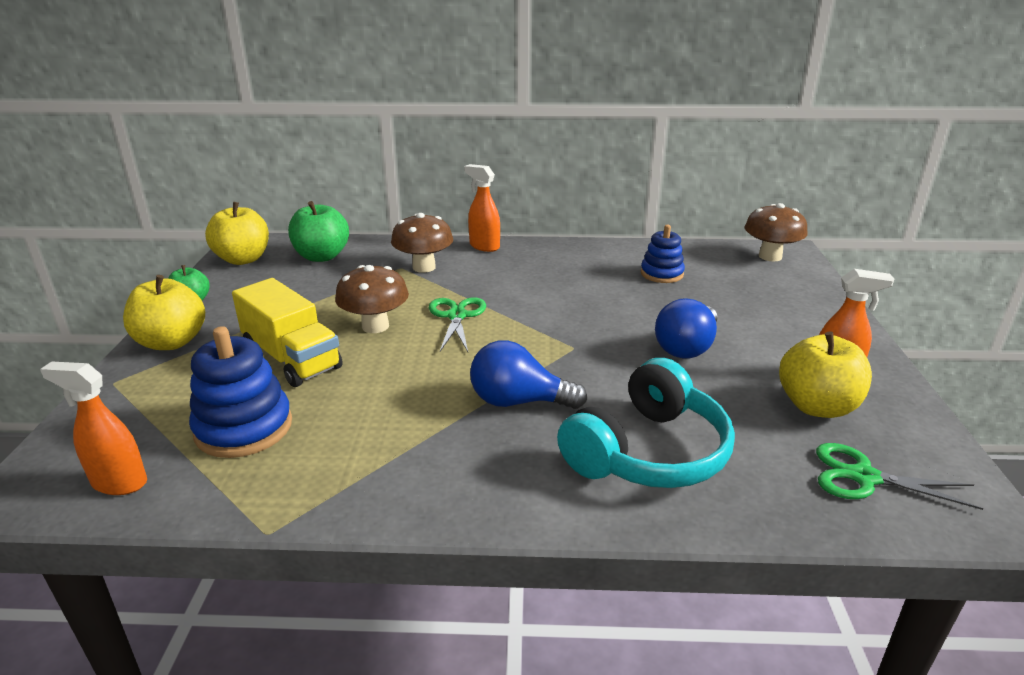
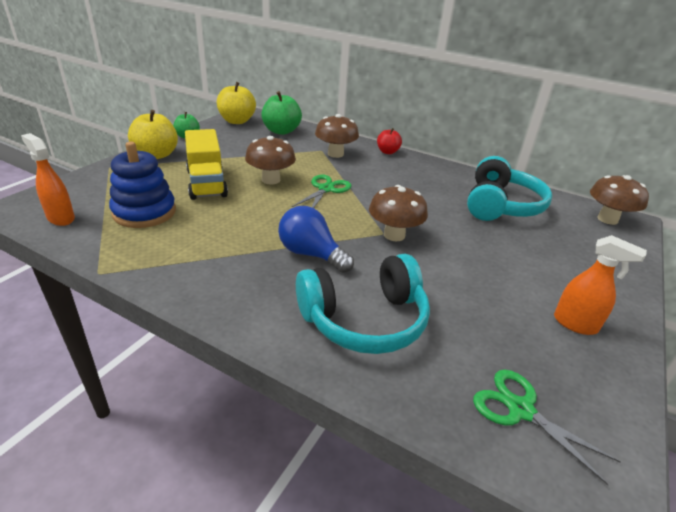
camera: 25 degrees right, 5 degrees up
orange spray bottle [464,164,500,252] -> red apple [377,128,402,154]
blue stacking toy [641,225,685,283] -> turquoise headphones [467,156,552,221]
blue light bulb [655,298,717,359] -> none
yellow apple [779,331,872,418] -> none
none -> brown mushroom [369,185,428,242]

